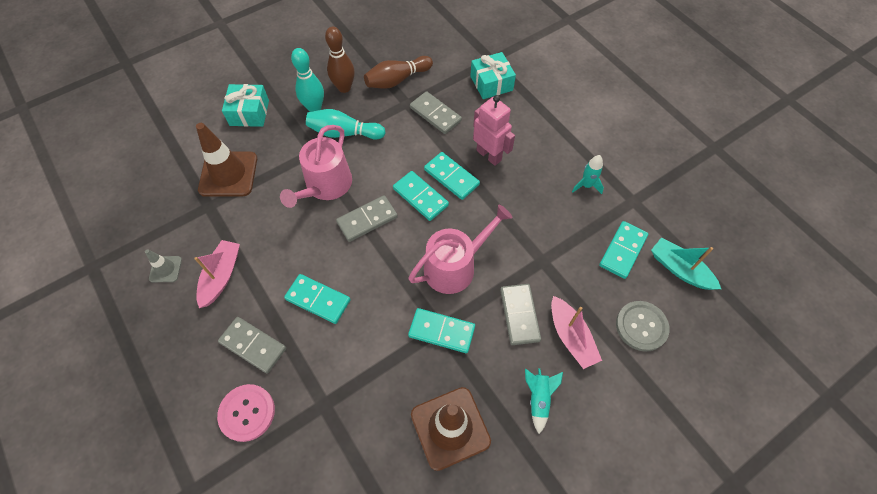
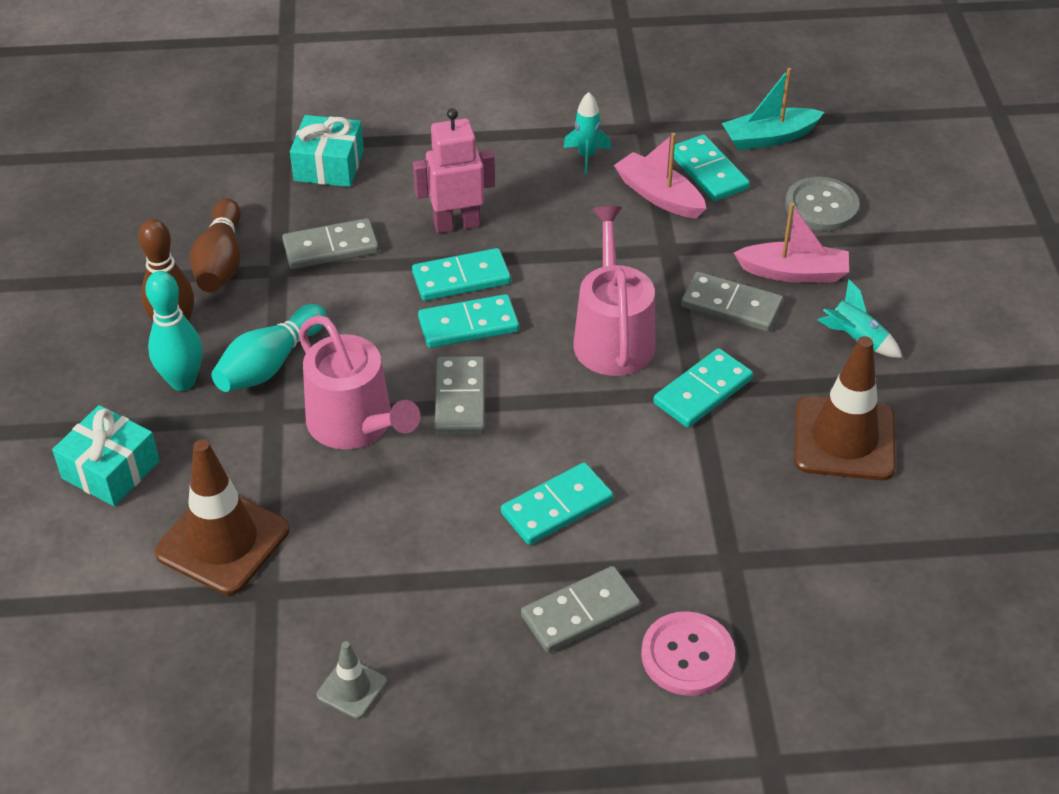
camera: 60 degrees left, 15 degrees down
pink boat [194,240,240,308] -> pink boat moved to [614,133,706,218]

